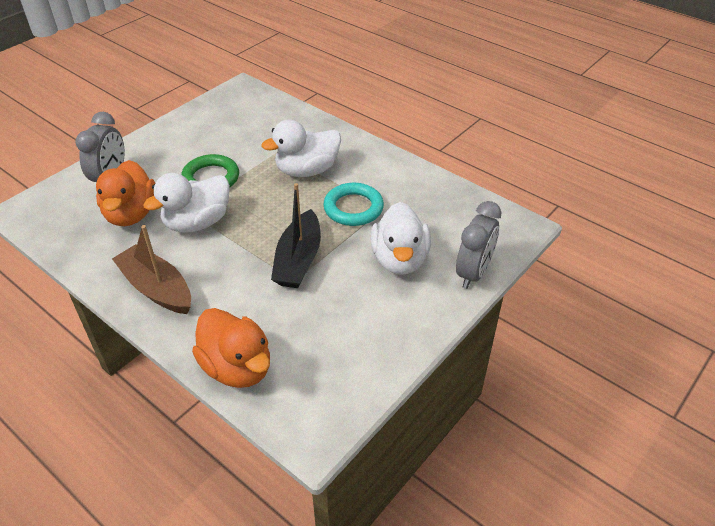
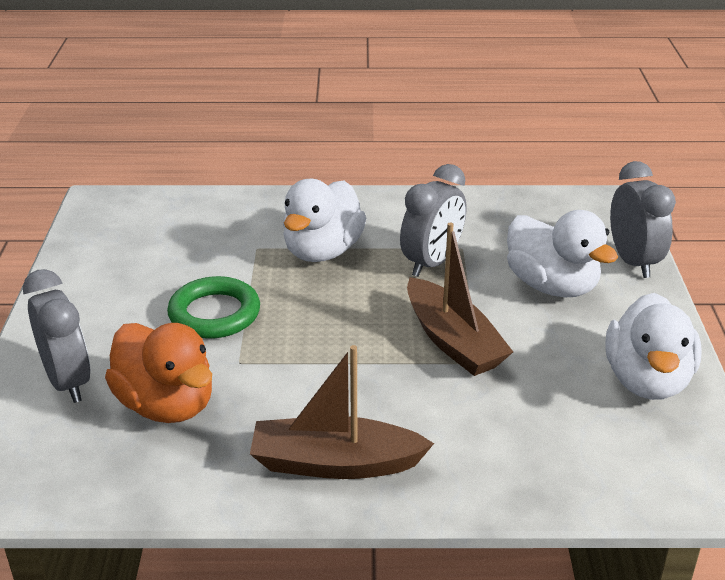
camera: 40 degrees left, 10 degrees down
white duck [143,173,230,233] -> white duck moved to [605,293,702,400]
orange duck [192,308,270,388] -> none
black boat [271,183,321,288] -> brown boat [407,222,513,376]
turquoise ring [323,183,384,226] -> grey clock [400,164,467,277]

